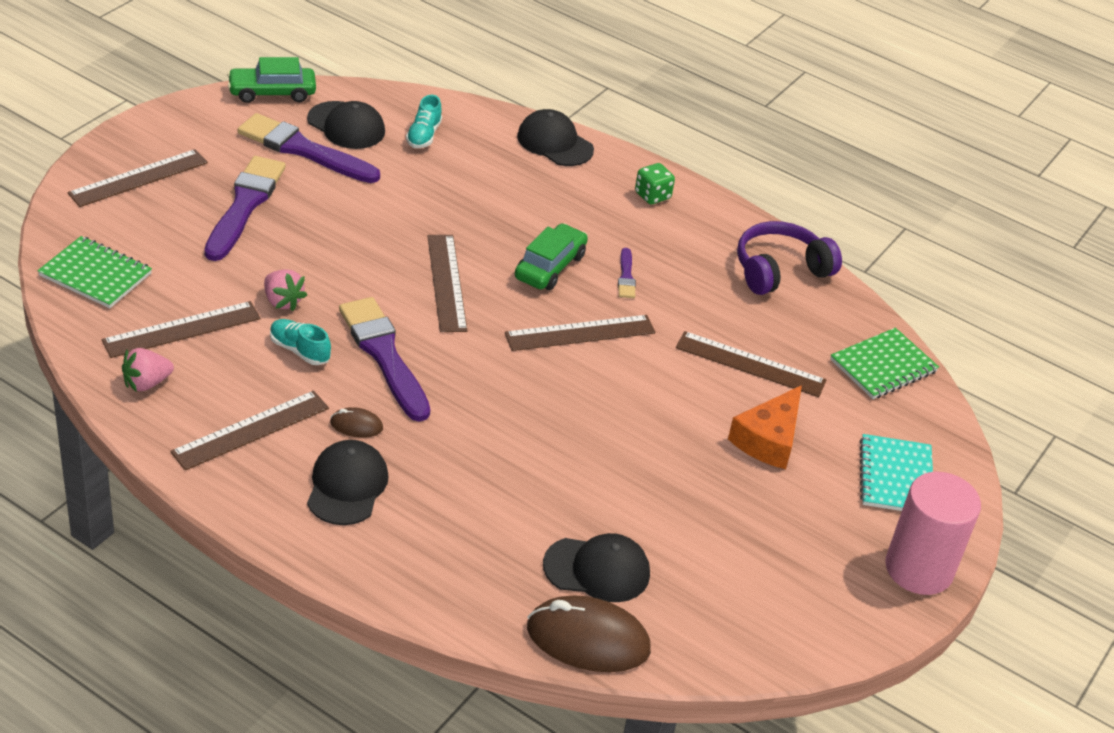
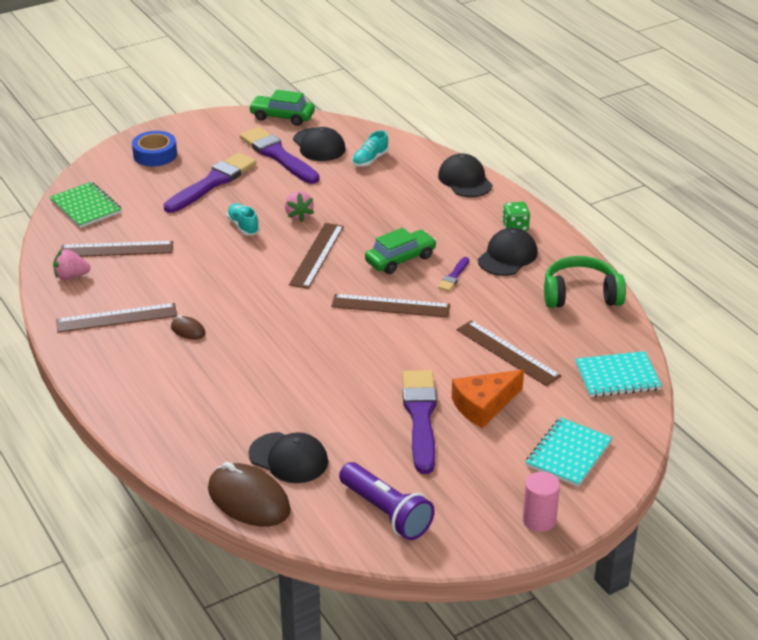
camera: 30 degrees right, 5 degrees down
brown ruler [68,149,208,207] -> blue tape [132,131,177,167]
pink strawberry [264,269,307,311] -> pink strawberry moved to [285,192,314,222]
turquoise shoe [270,319,331,365] -> turquoise shoe moved to [227,203,260,235]
black cap [307,440,389,525] -> black cap moved to [478,228,538,276]
purple brush [339,297,430,422] -> purple brush moved to [402,370,437,474]
purple headphones [737,221,842,295] -> green headphones [544,256,626,308]
green notebook [830,328,939,399] -> turquoise notebook [575,351,662,397]
pink cylinder [885,472,981,595] -> pink cylinder [523,472,560,532], size x0.58
none -> purple flashlight [339,462,435,540]

